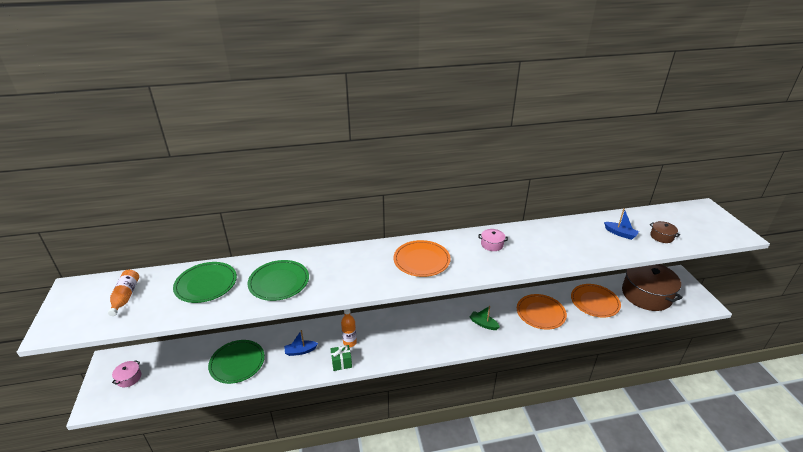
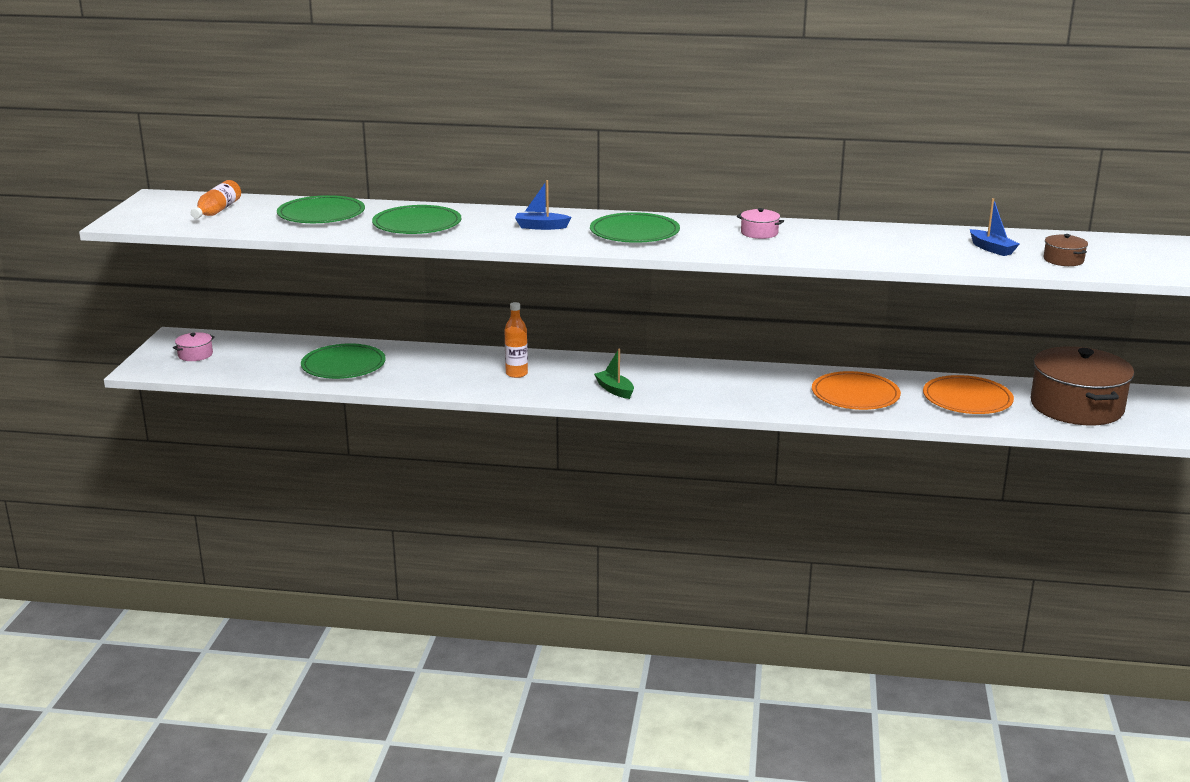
camera: 20 degrees right, 10 degrees down
blue boat [284,330,318,356] -> blue boat moved to [515,180,572,230]
green gift [330,345,352,371] -> none
orange plate [393,240,451,277] -> green plate [590,212,680,243]
green boat [470,306,500,330] -> green boat moved to [594,348,634,399]

